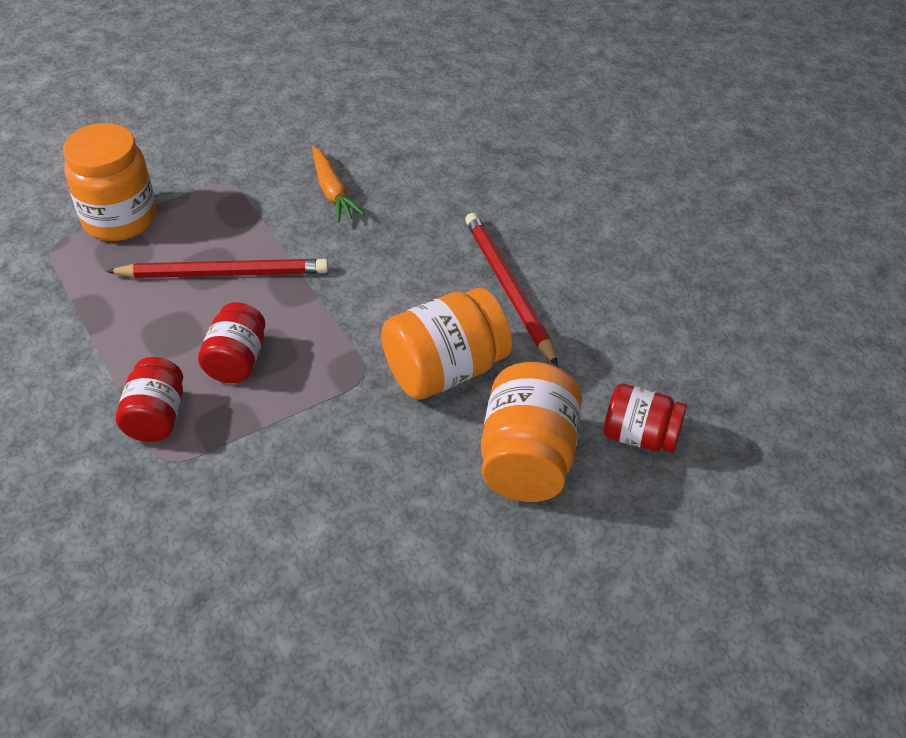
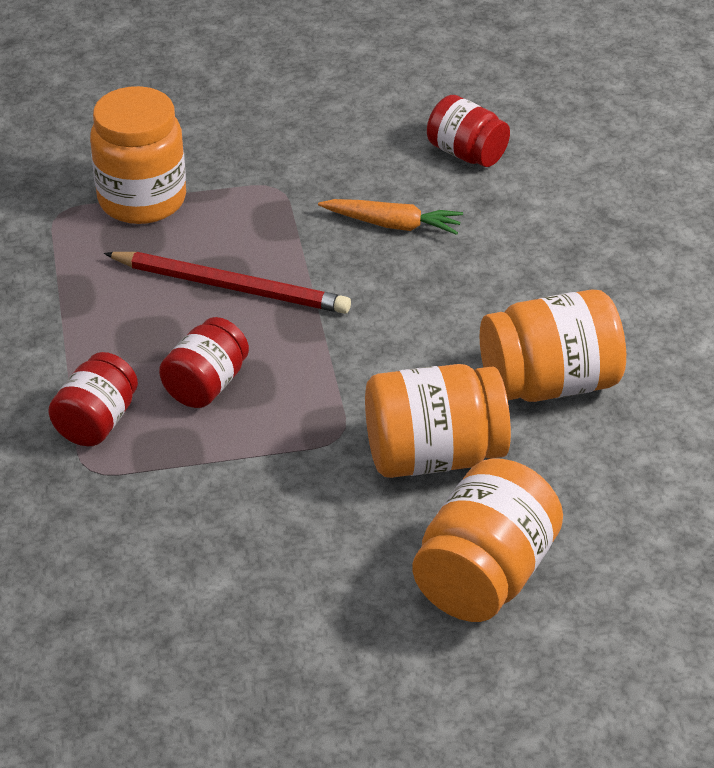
camera: 20 degrees right, 5 degrees down
orange carrot [312,146,364,222] -> orange carrot turned 75 degrees counterclockwise [318,199,463,235]
red pencil [465,213,558,366] -> orange jar [480,289,626,402]
red jar [604,384,687,453] -> red jar moved to [427,95,510,167]

